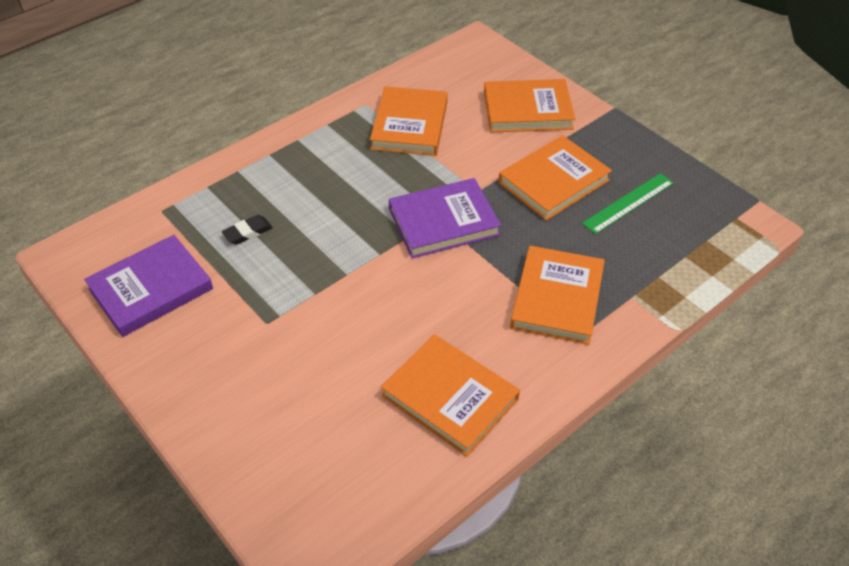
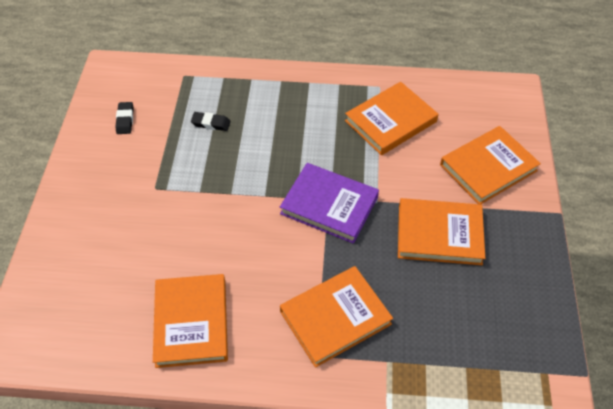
camera: 45 degrees right, 5 degrees up
purple book [84,235,213,337] -> black eraser [115,102,134,134]
orange book [484,79,575,133] -> orange book turned 75 degrees counterclockwise [440,126,541,204]
green ruler [582,173,674,234] -> none

